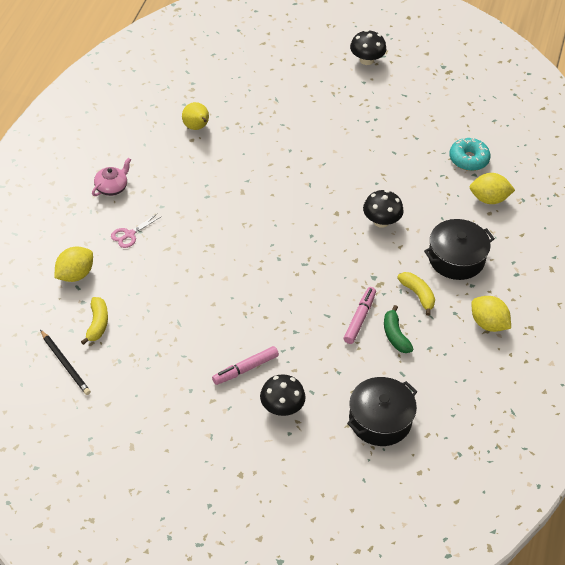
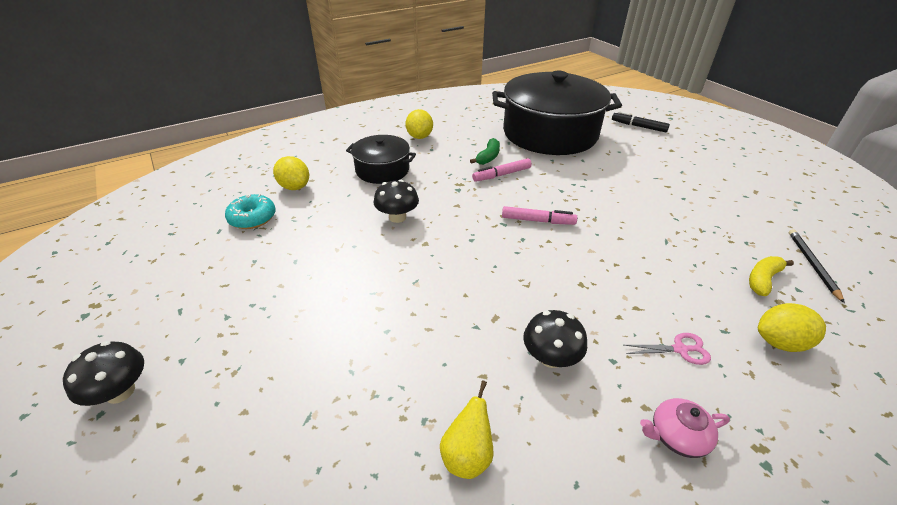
camera: 135 degrees left, 10 degrees down
pink marker [212,346,279,385] -> pink marker moved to [502,206,577,225]
black mushroom [260,374,305,416] -> black mushroom moved to [523,310,587,368]
black pot [347,377,417,446] -> black pot [492,71,622,155], size x1.99
yellow banana [397,272,435,316] -> none
none -> black marker [612,111,670,133]

